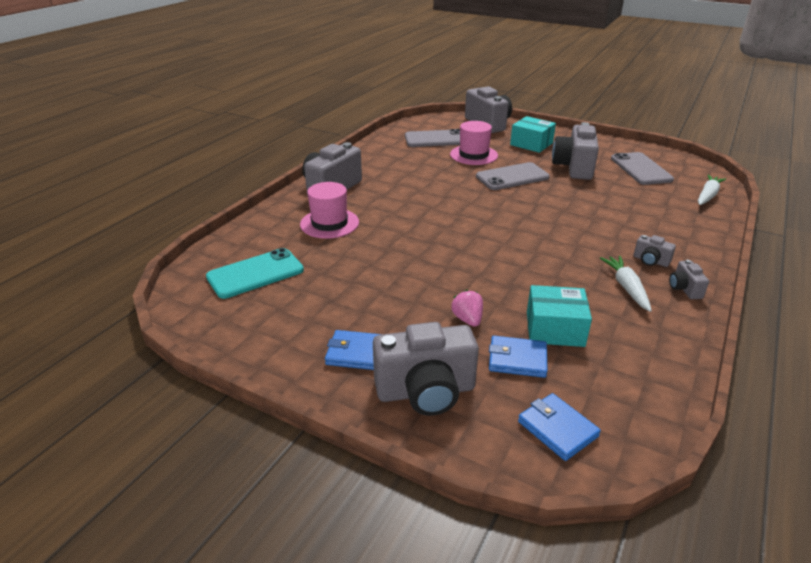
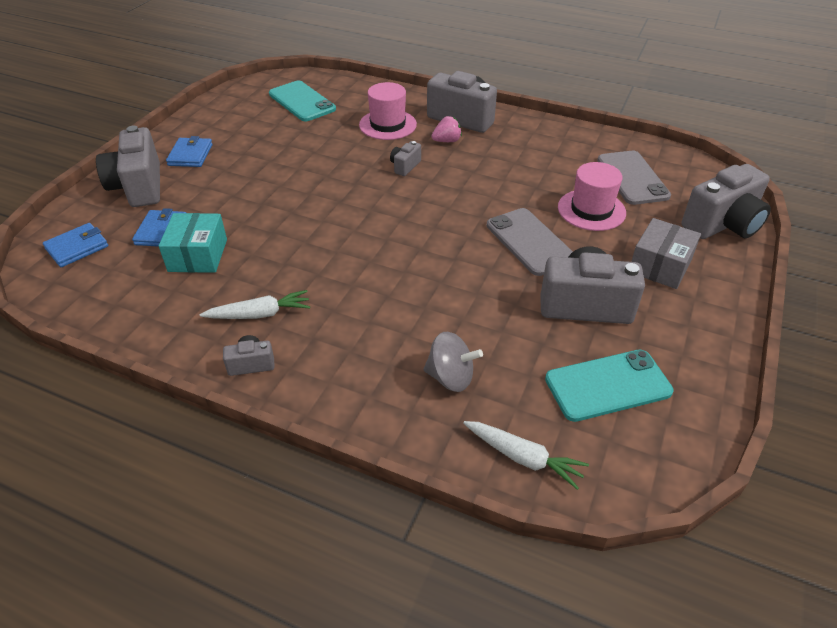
camera: 85 degrees right, 10 degrees up
pink strawberry [451,290,483,327] -> pink strawberry moved to [431,116,462,142]
turquoise box [510,116,556,153] -> grey box [631,218,701,289]
grey phone [611,152,674,185] -> turquoise phone [545,350,674,422]
grey camera [634,235,676,267] -> grey camera moved to [390,141,421,176]
none -> grey spinning top [423,332,483,392]

